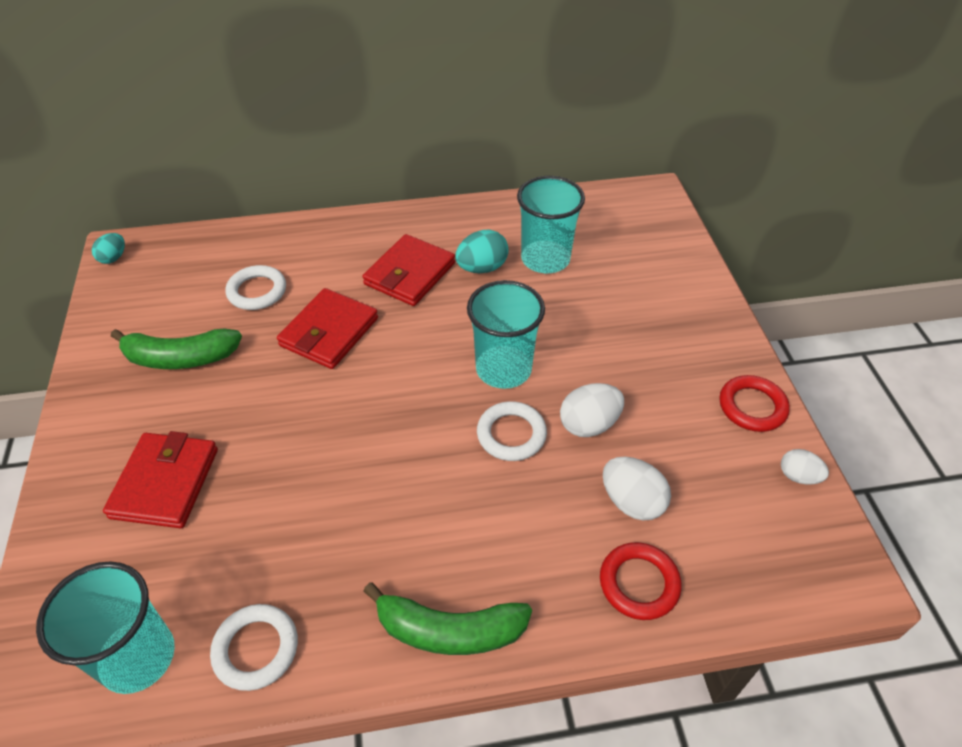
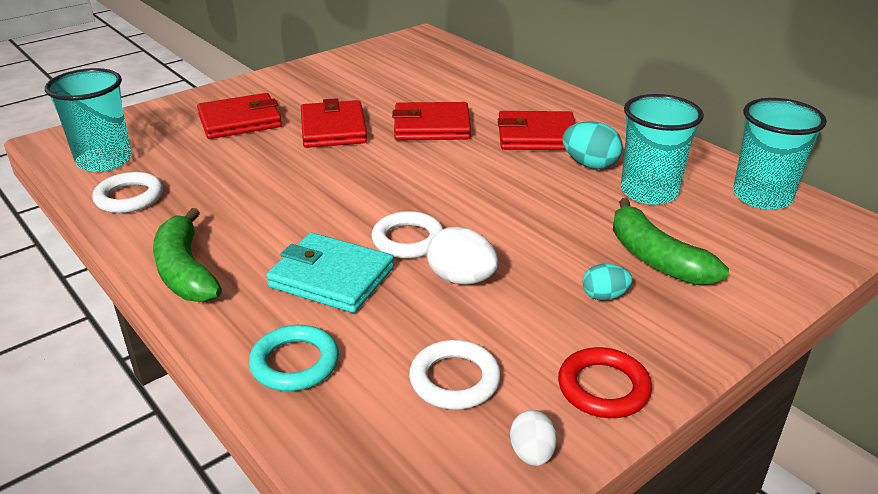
camera: 60 degrees right, 15 degrees down
turquoise egg [92,233,125,264] -> turquoise egg moved to [582,263,632,301]
green banana [111,328,242,369] -> green banana moved to [613,198,729,285]
white ring [225,265,286,310] -> white ring moved to [409,340,501,409]
turquoise cup [467,280,545,389] -> turquoise cup moved to [733,98,827,210]
red ring [600,542,682,620] -> turquoise ring [249,325,339,391]
white egg [603,457,671,521] -> none
none -> turquoise wallet [266,233,394,313]
none -> red wallet [301,98,367,148]

